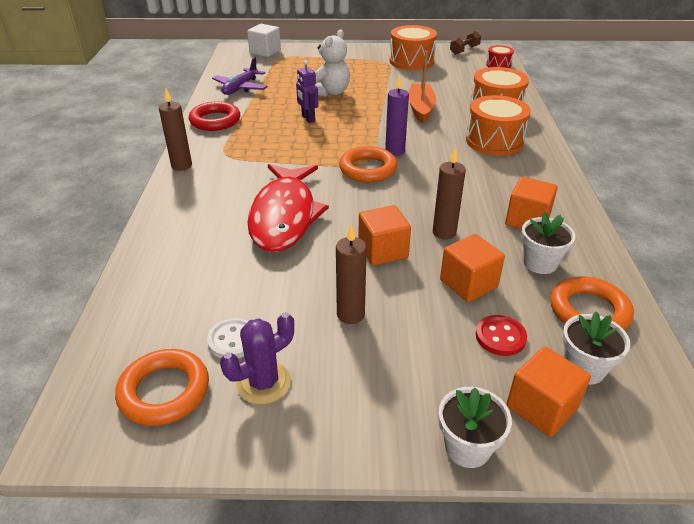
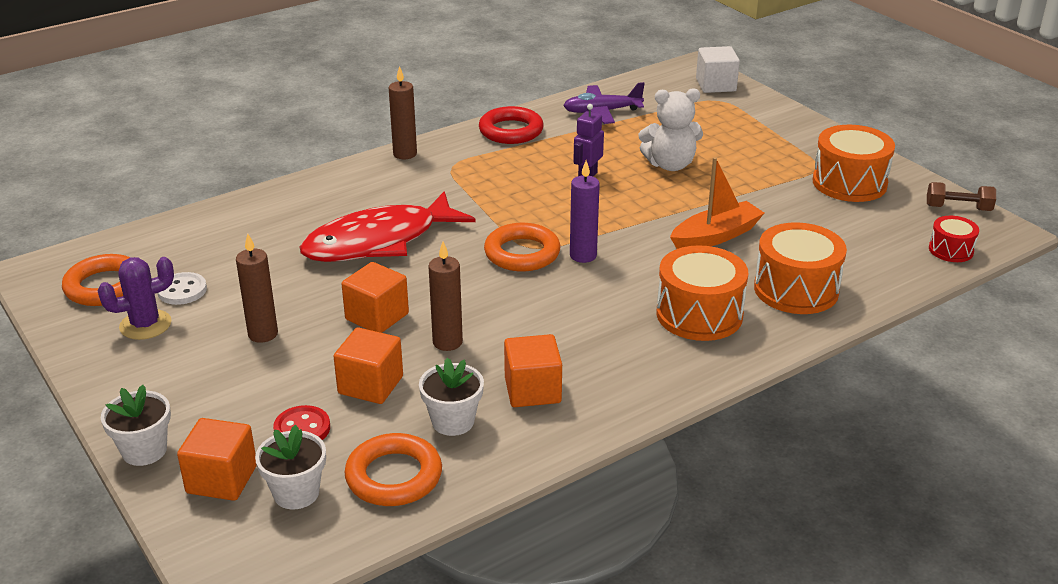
camera: 55 degrees right, 5 degrees down
purple cactus [220,312,294,404] -> purple cactus turned 45 degrees counterclockwise [98,257,174,340]

